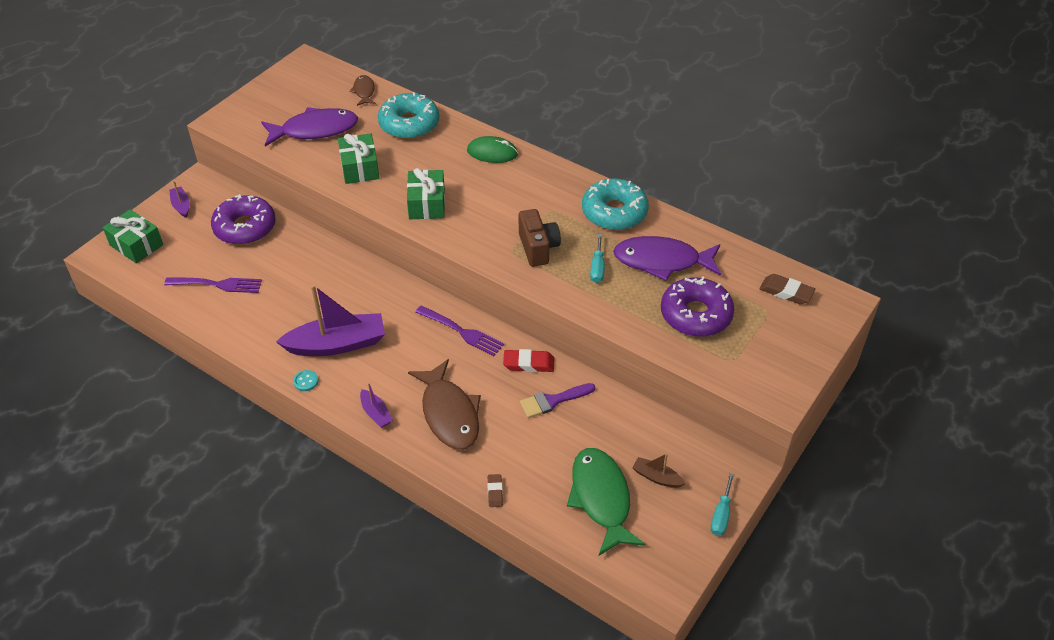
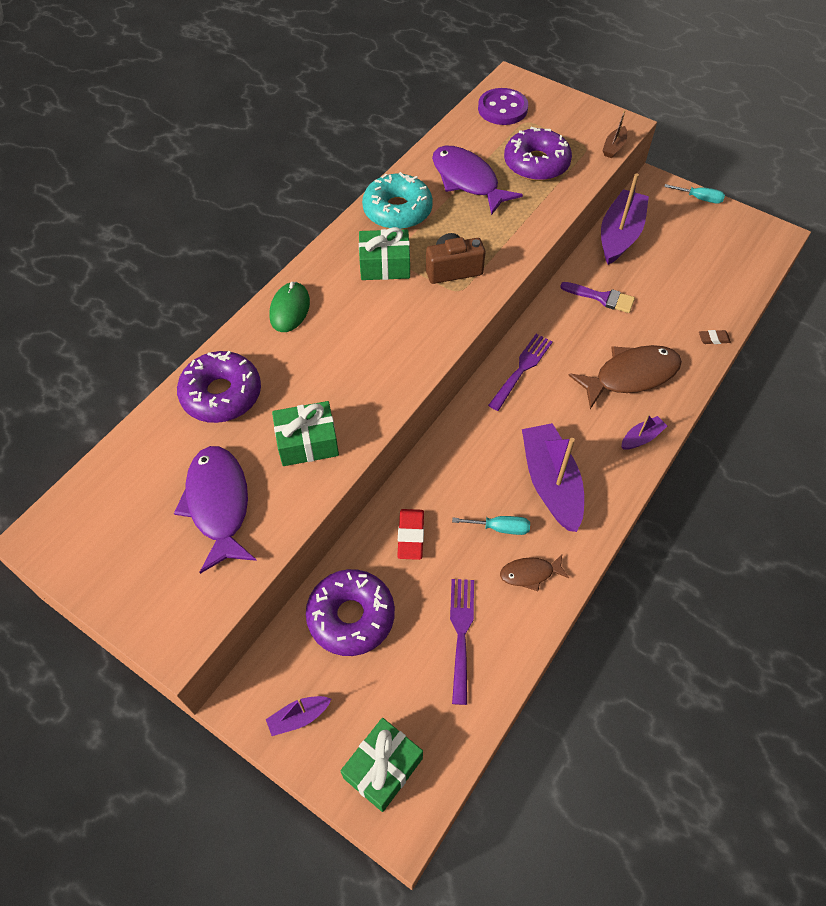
camera: 90 degrees left, 10 degrees up
turquoise button [293,370,318,391] -> none
brown fish [349,75,376,106] -> brown fish moved to [500,554,569,591]
turquoise donut [378,92,439,139] -> purple donut [177,351,261,423]
green gift [407,168,445,219] -> green gift moved to [359,227,410,280]
red eraser [503,349,554,372] -> red eraser moved to [397,509,424,560]
purple brush [520,383,595,418] -> purple brush turned 45 degrees counterclockwise [560,282,635,313]
green fish [567,448,646,556] -> none
turquoise screwdriver [590,234,605,283] -> turquoise screwdriver moved to [452,516,530,535]
purple fish [613,236,721,281] -> purple fish turned 135 degrees clockwise [432,146,523,215]
brown boat [632,453,686,488] -> brown boat moved to [602,110,627,158]
brown eraser [759,274,815,304] -> purple button [478,88,528,125]
none -> purple boat [601,173,649,265]

